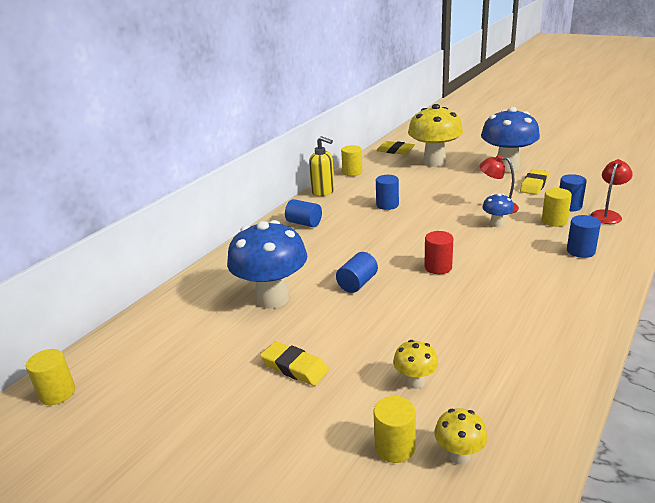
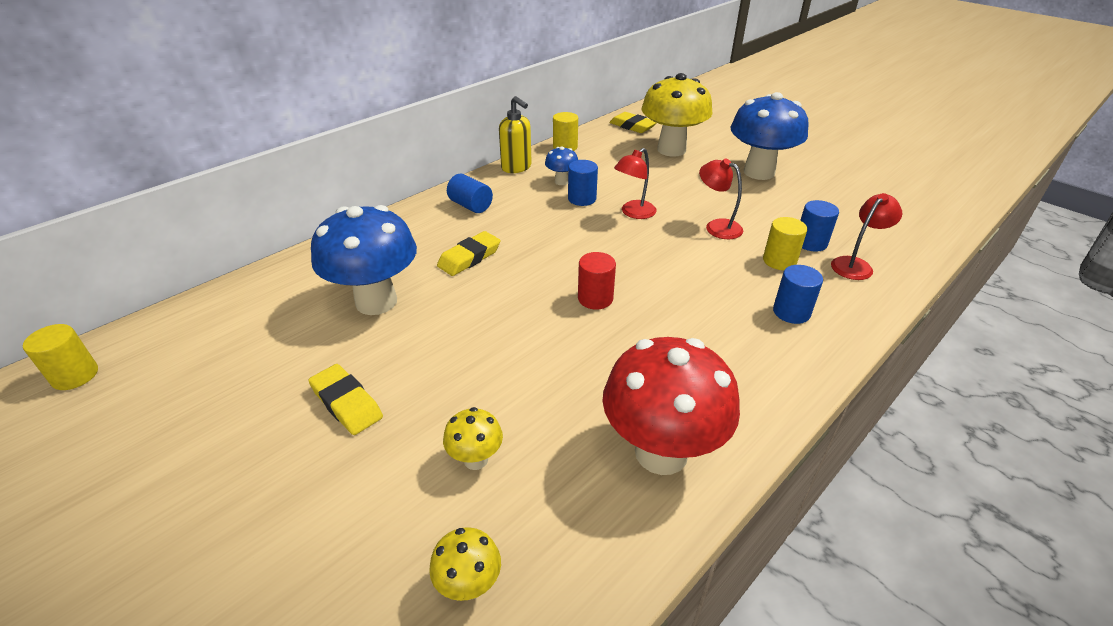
camera: 10 degrees right, 10 degrees up
blue cylinder [336,252,378,293] -> none
yellow cylinder [374,396,416,463] -> none
blue mushroom [482,193,514,227] -> blue mushroom moved to [545,146,578,185]
yellow eraser [520,169,549,195] -> yellow eraser moved to [437,231,500,276]
none -> red mushroom [603,337,740,475]
none -> red lamp [614,148,657,219]

